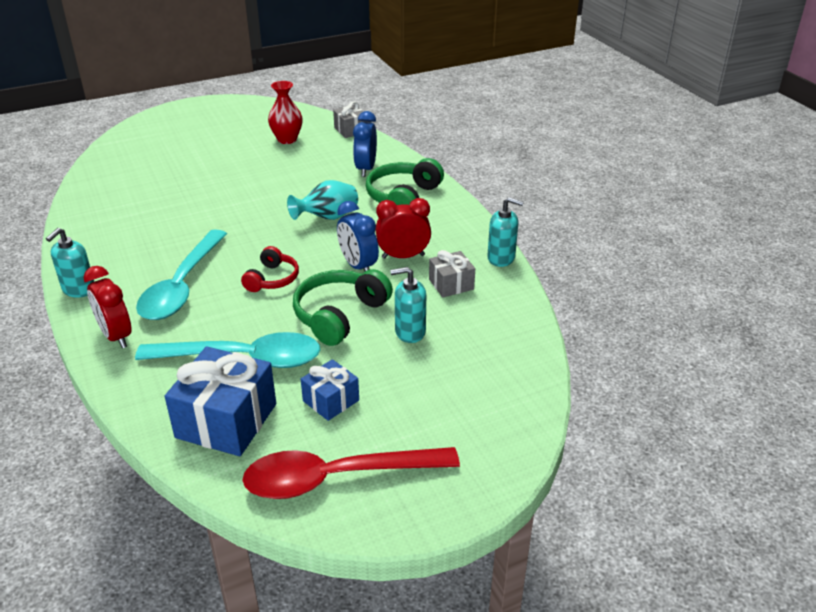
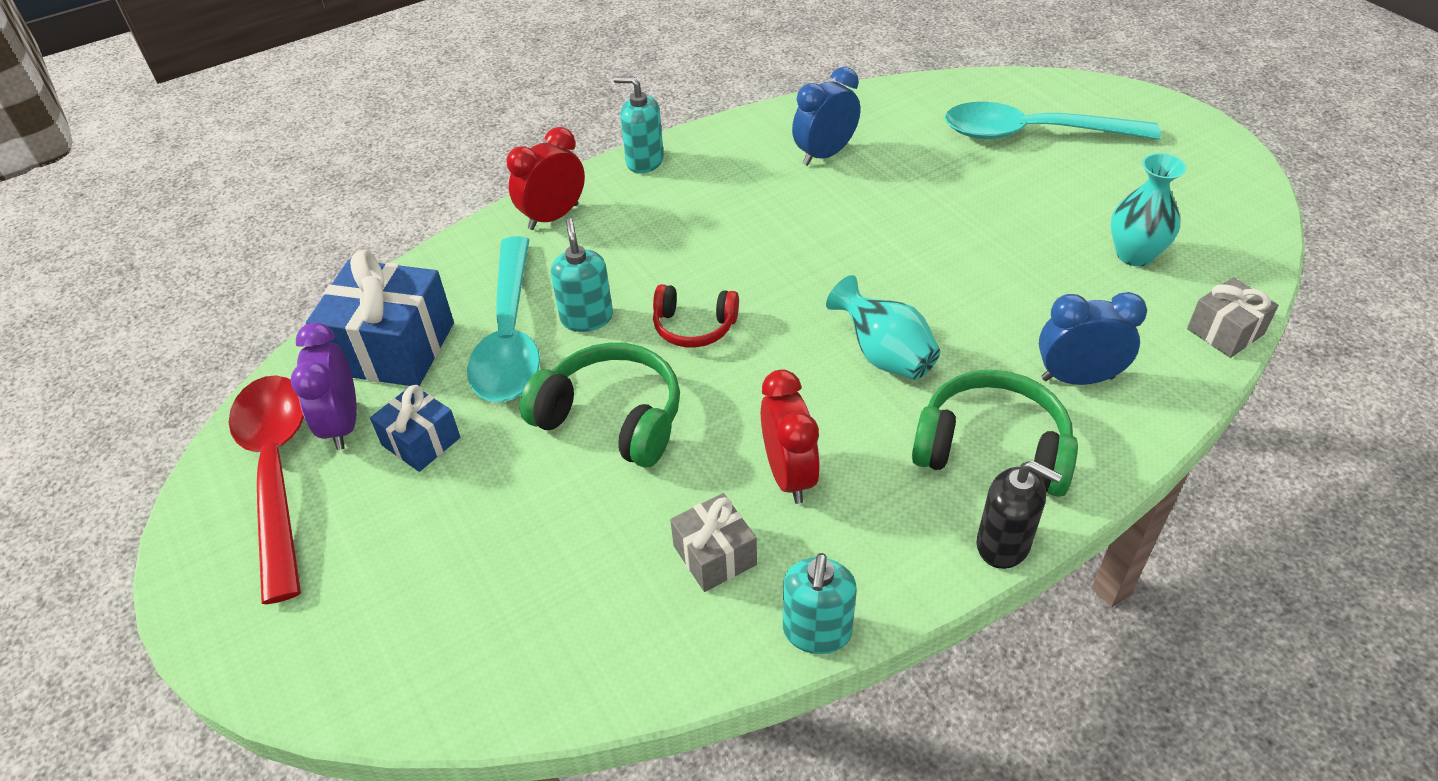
camera: 85 degrees right, 10 degrees up
turquoise spoon [136,229,227,320] -> turquoise spoon moved to [945,102,1161,140]
red vase [268,81,303,144] -> turquoise vase [1111,153,1187,266]
blue clock [337,201,379,271] -> blue clock moved to [792,67,860,166]
turquoise soap dispenser [390,267,426,343] -> turquoise soap dispenser moved to [551,218,613,332]
none -> purple clock [291,323,357,450]
none -> black soap dispenser [977,460,1062,569]

